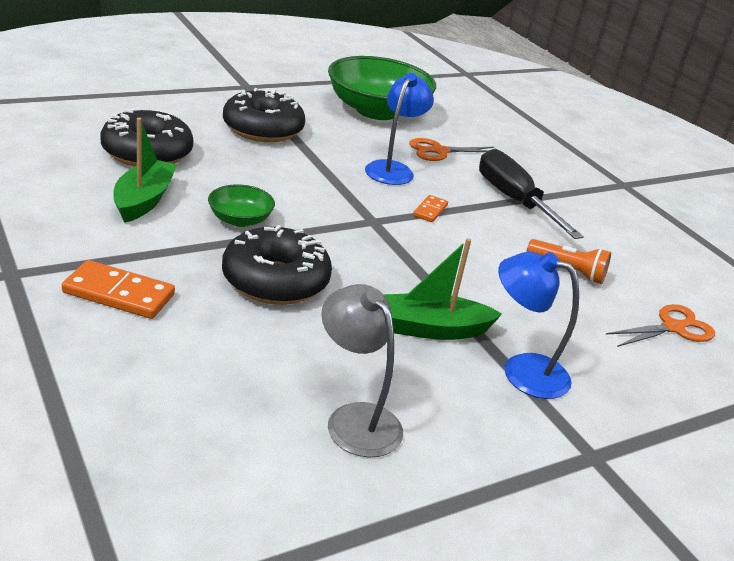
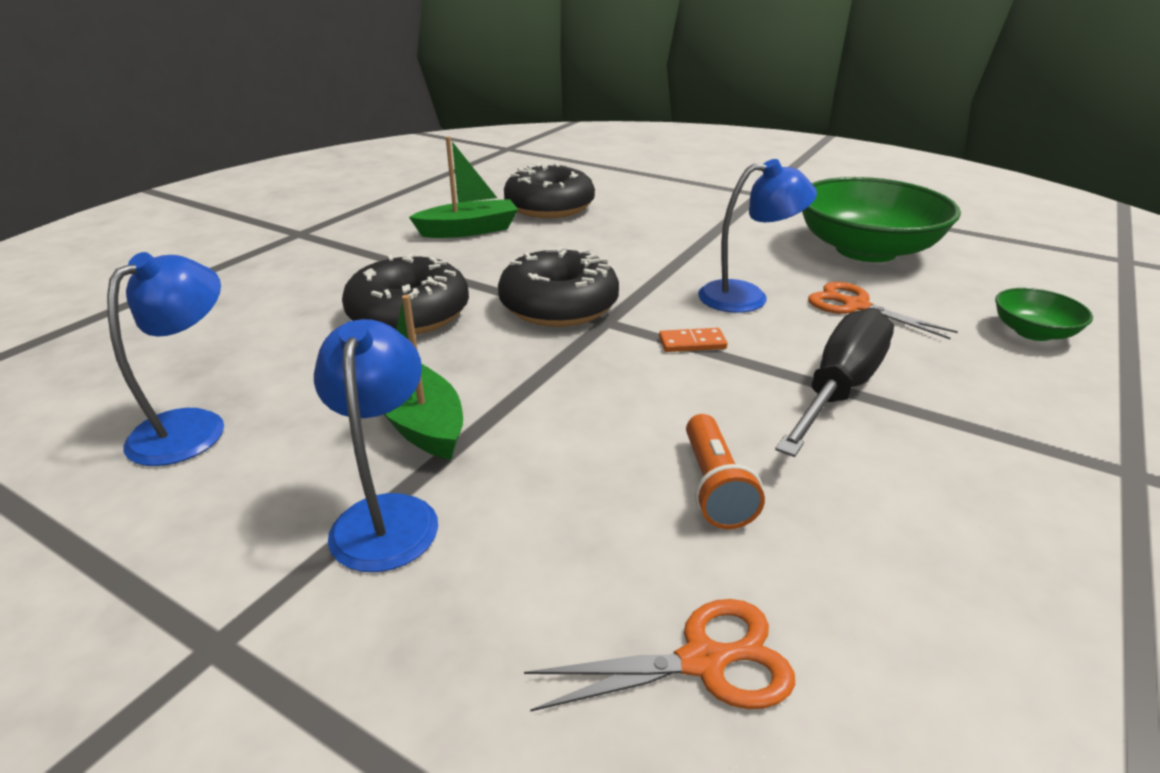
camera: 65 degrees right, 0 degrees up
orange domino [62,260,175,319] -> none
green bowl [208,184,275,227] -> green bowl moved to [995,288,1093,341]
black donut [223,88,305,142] -> black donut moved to [498,246,619,327]
grey lamp [321,284,403,457] -> blue lamp [107,252,224,466]
orange scissors [606,304,715,347] -> orange scissors turned 45 degrees counterclockwise [524,599,795,712]

